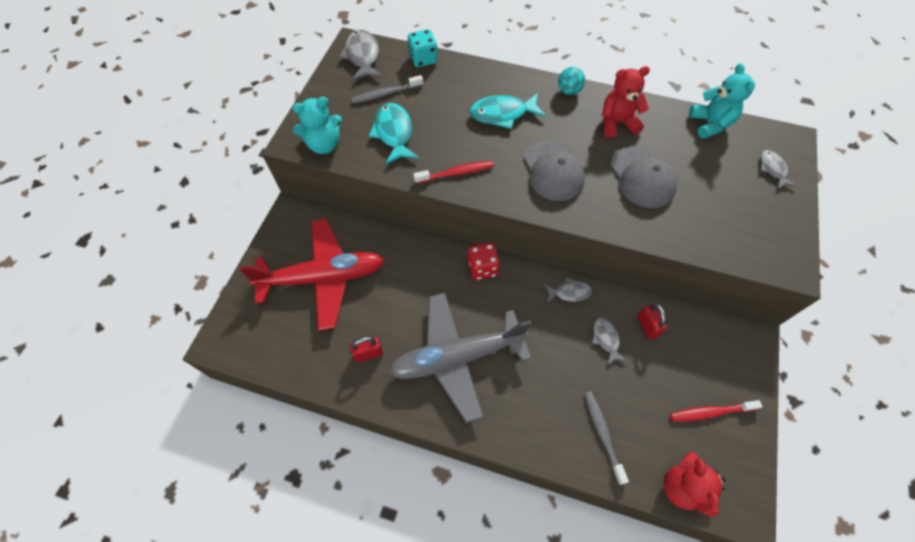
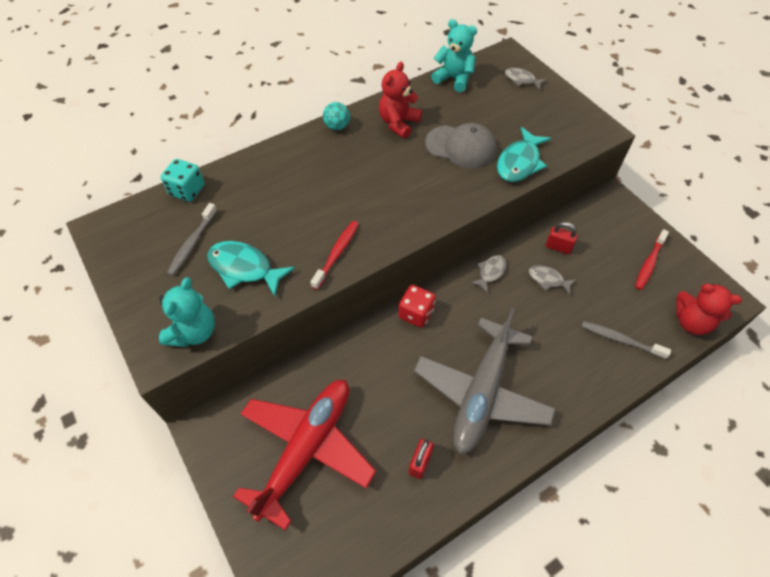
camera: 50 degrees left, 5 degrees down
grey fish [339,30,382,81] -> none
turquoise fish [470,93,546,129] -> turquoise fish moved to [497,127,551,182]
grey cap [524,140,585,201] -> none

